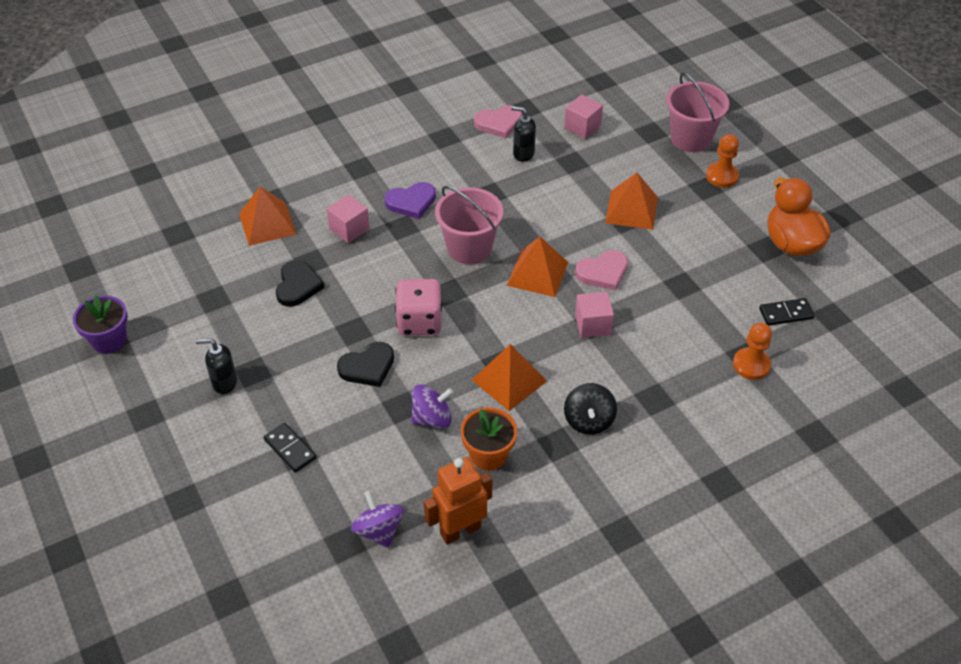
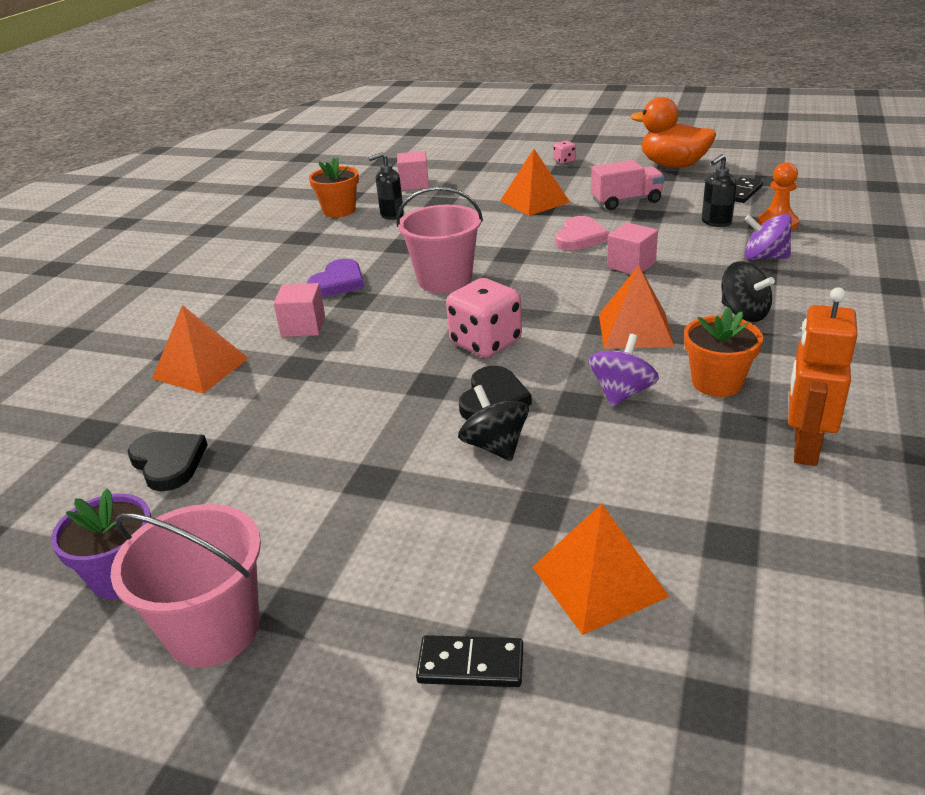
camera: 40 degrees left, 15 degrees down
black soap dispenser [196,338,237,394] -> black soap dispenser moved to [702,154,737,227]
black domino [264,423,316,473] -> black domino moved to [416,635,523,687]
black heart [276,260,325,307] -> black heart moved to [128,432,208,491]
purple spinning top [351,491,404,548] -> purple spinning top moved to [744,214,792,260]
pink heart [474,105,522,138] -> orange flower pot [309,157,359,217]
orange pyramid [507,237,568,297] -> orange pyramid moved to [533,504,669,635]
pink bucket [666,72,729,152] -> pink bucket moved to [111,504,261,668]
orange pawn [706,134,739,188] -> pink dice [553,141,576,164]
none -> black spinning top [458,385,529,461]
none -> pink truck [591,160,665,210]

